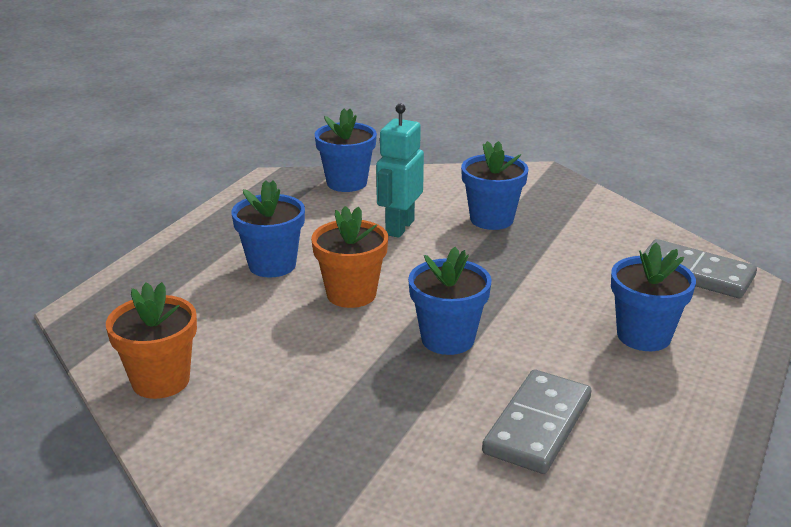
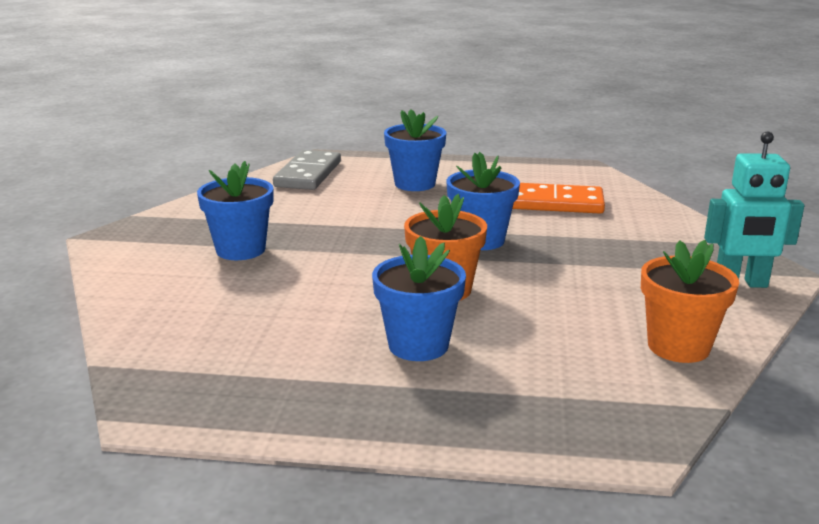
camera: 110 degrees left, 5 degrees down
blue flower pot [315,109,377,192] -> none
turquoise robot [376,103,424,238] -> turquoise robot moved to [704,131,804,288]
grey domino [482,370,591,474] -> orange domino [512,183,605,214]

